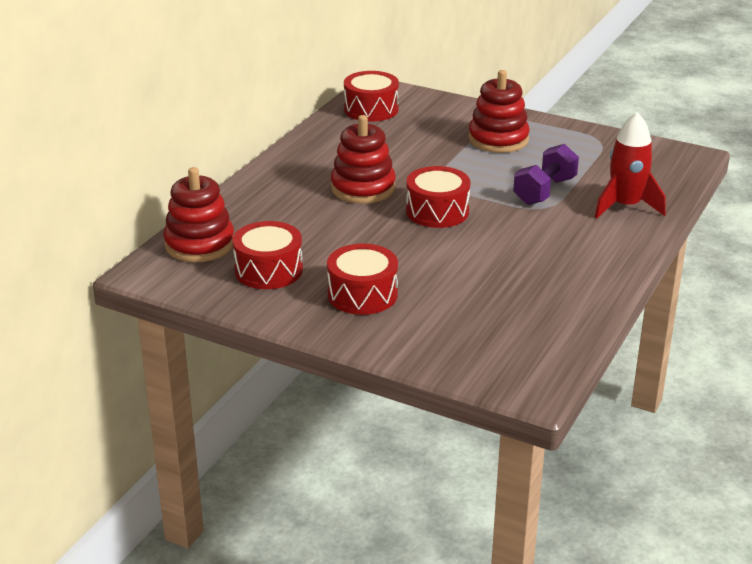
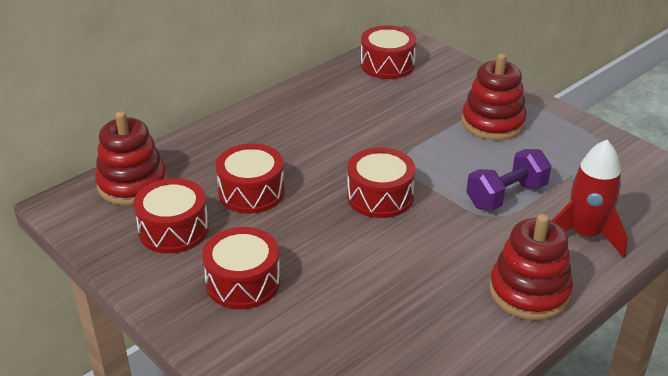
camera: 20 degrees right, 5 degrees up
red stacking toy [331,115,396,204] -> red stacking toy moved to [489,214,573,320]
none -> red drum [216,143,285,214]

